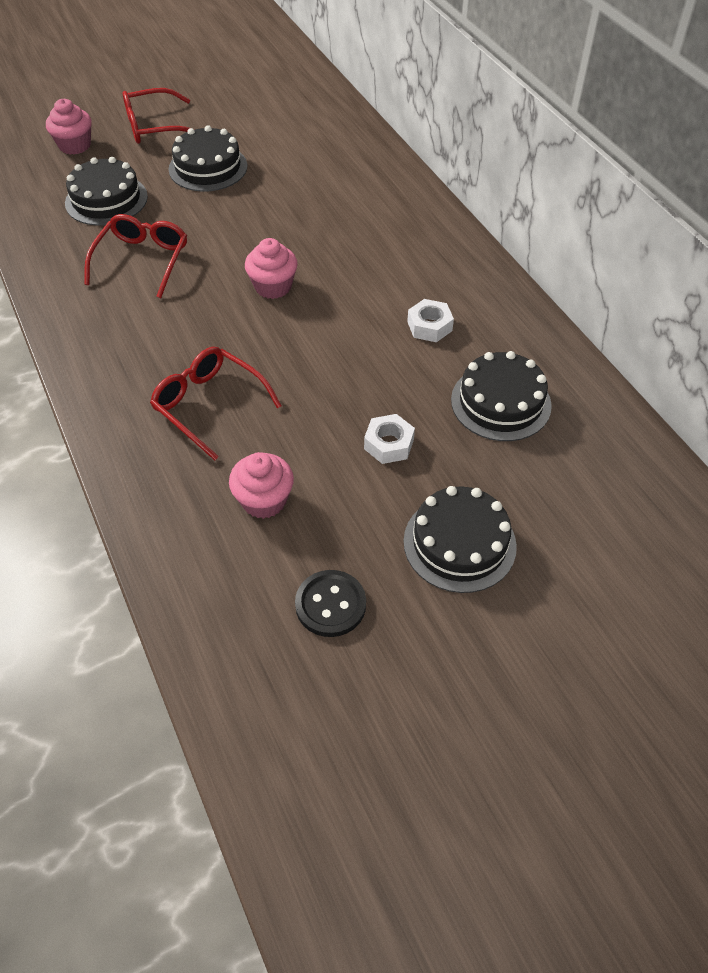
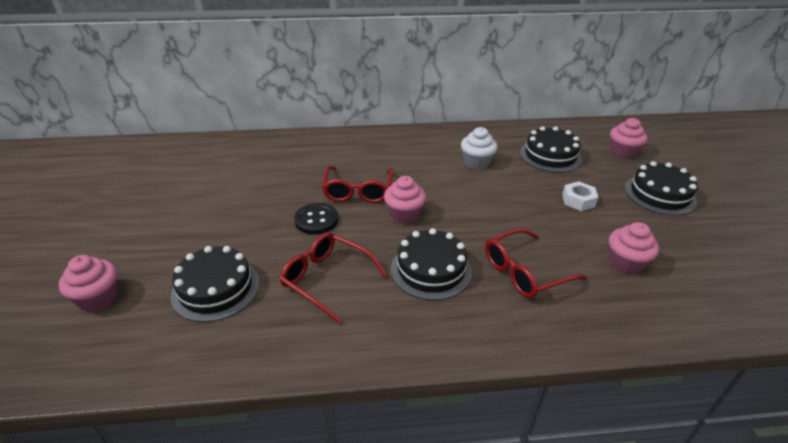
camera: 70 degrees left, 15 degrees down
red glasses [123,88,190,144] -> red glasses moved to [322,166,393,203]
black cake [169,125,247,192] -> black cake moved to [391,228,472,300]
black button [295,570,366,637] -> black button moved to [294,203,338,235]
white nut [407,299,454,342] -> white cupcake [461,127,497,169]
none -> pink cupcake [610,118,647,159]

